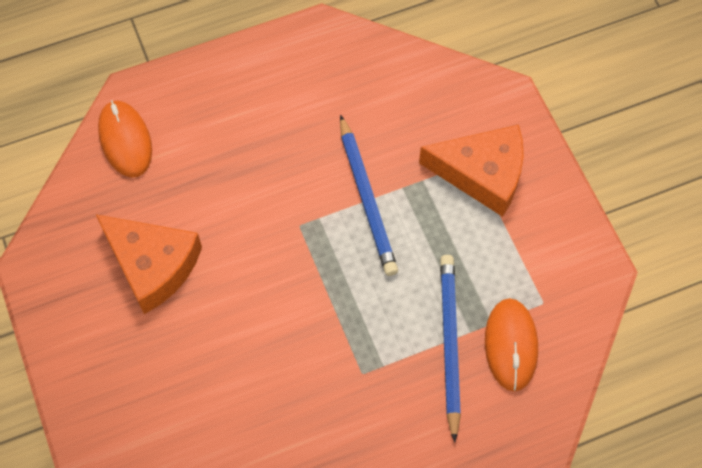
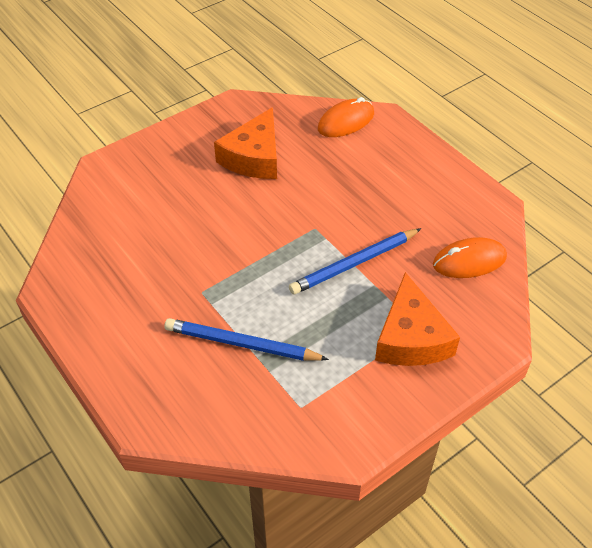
camera: 75 degrees right, 15 degrees down
blue pencil [440,255,461,443] -> blue pencil turned 150 degrees counterclockwise [165,318,329,361]
orange mouse [485,298,538,391] -> orange mouse moved to [433,237,507,278]

